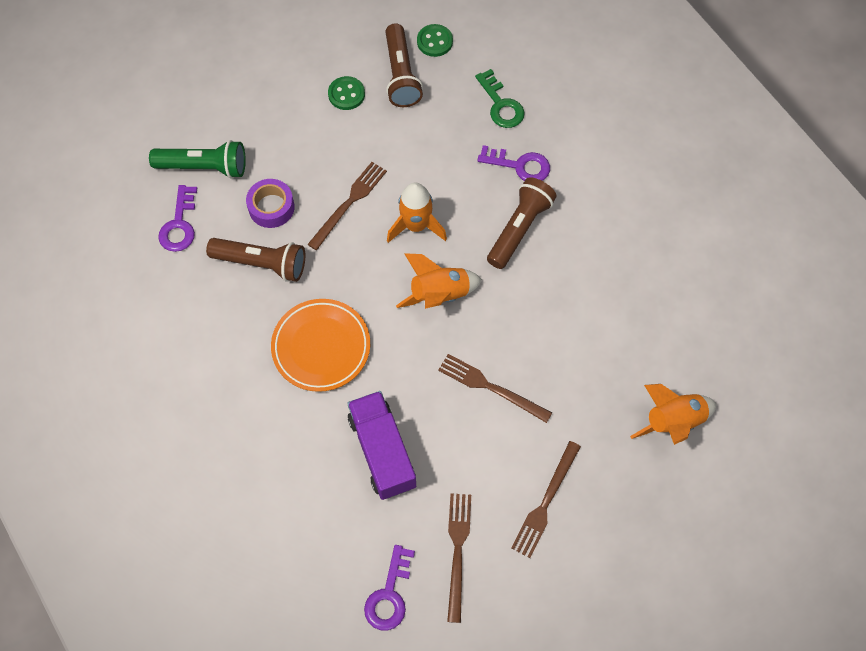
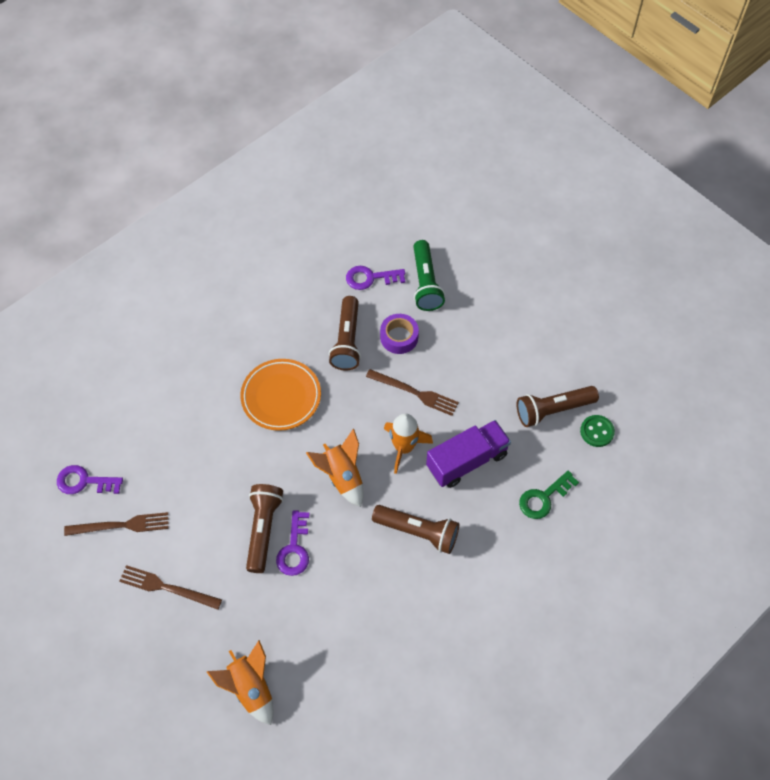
camera: 80 degrees right, 5 degrees down
green button [328,76,365,110] -> none
purple truck [347,391,416,500] -> purple truck moved to [426,420,511,488]
brown fork [438,354,552,423] -> brown flashlight [246,484,283,573]
purple key [477,145,550,181] -> purple key moved to [276,510,310,576]

